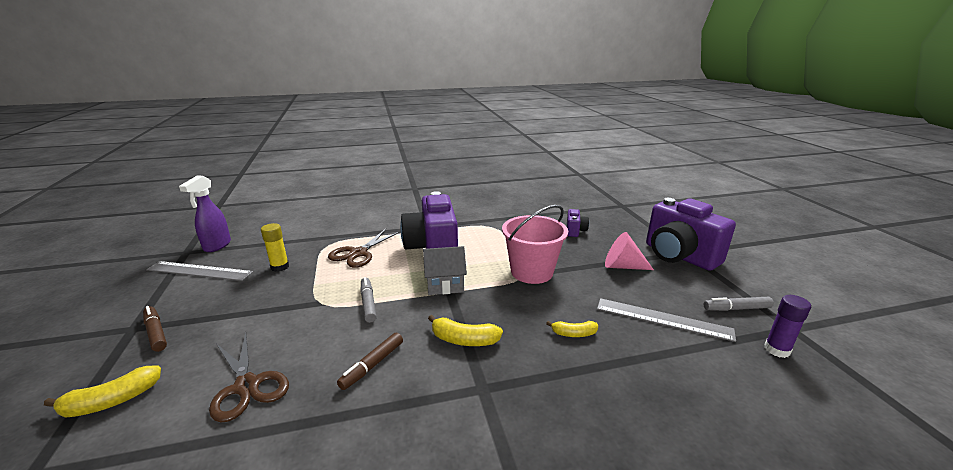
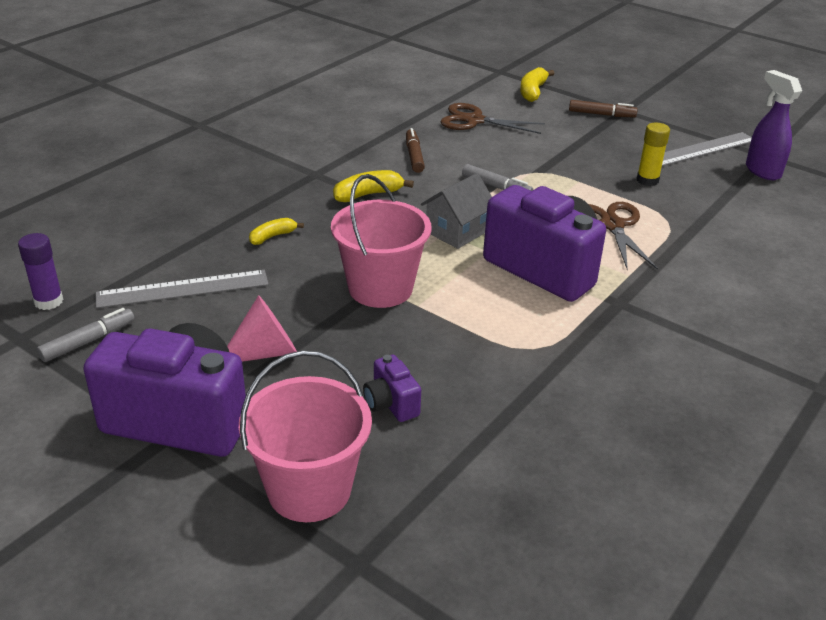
camera: 140 degrees right, 10 degrees up
none -> pink bucket [239,350,372,522]

